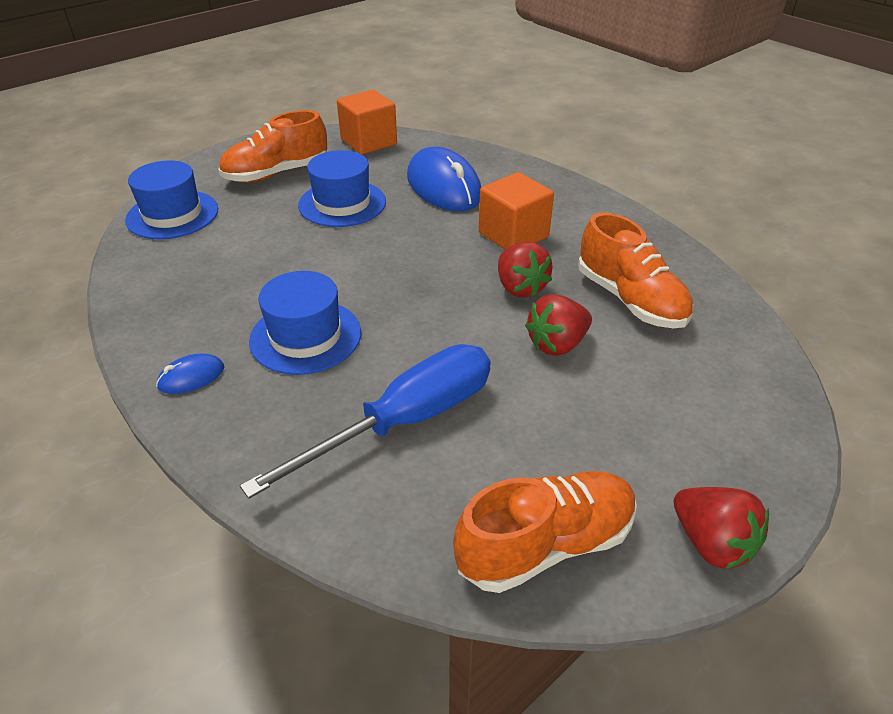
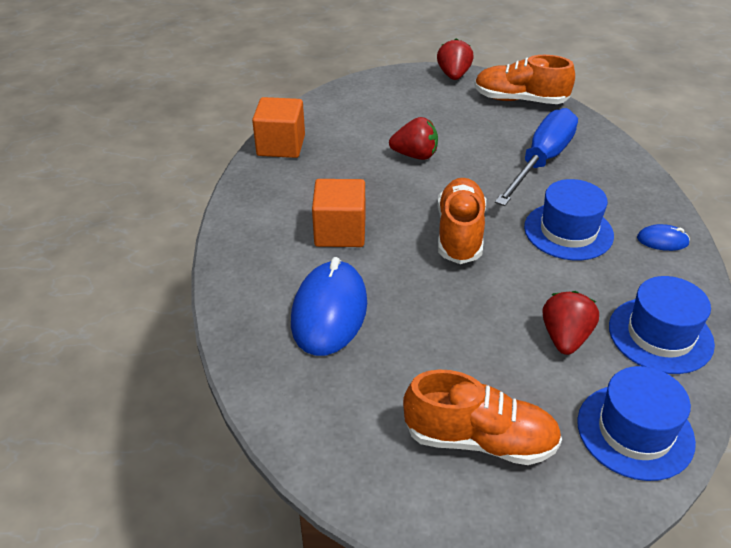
camera: 140 degrees left, 0 degrees up
blue screwdriver [240,344,491,499] -> blue screwdriver turned 120 degrees clockwise [495,108,578,206]
blue hat [298,150,386,227] -> blue hat moved to [609,276,715,374]
orange cube [337,90,397,155] -> orange cube moved to [252,97,305,158]
red strawberry [498,242,553,297] -> red strawberry moved to [543,291,599,355]
orange shoe [578,212,693,328] -> orange shoe moved to [438,178,486,264]

